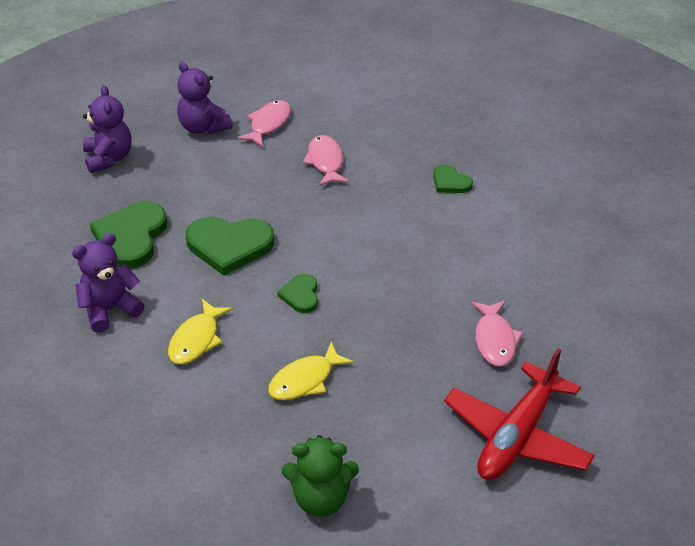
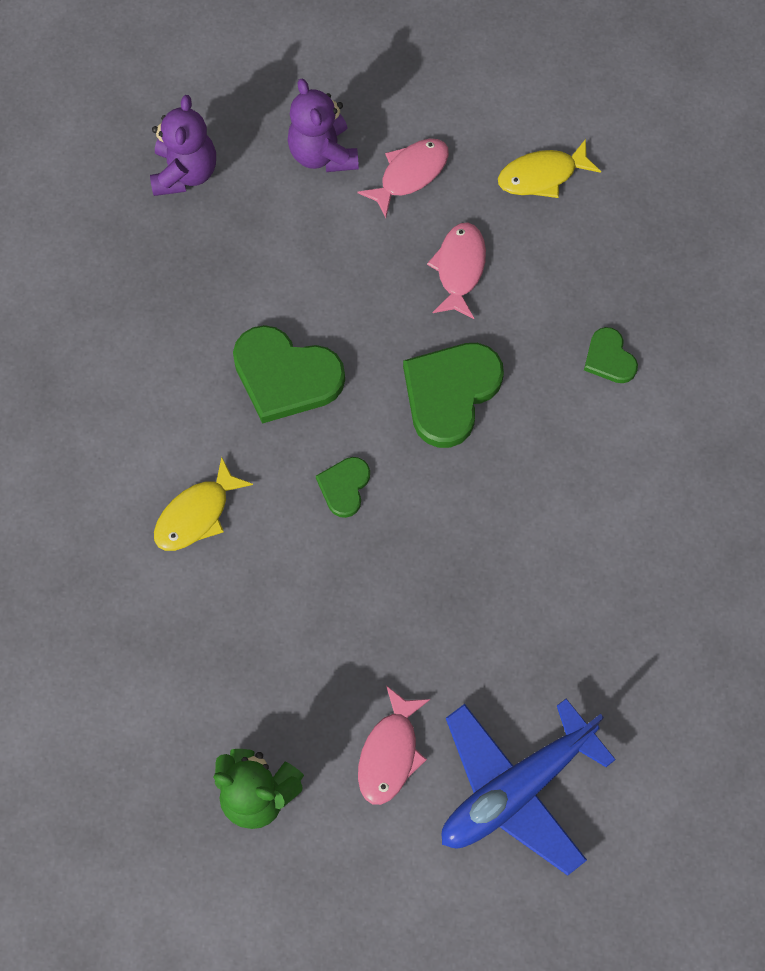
camera: 20 degrees right, 25 degrees up
purple teddy bear [72,233,144,333] -> none
green heart [90,202,167,269] -> green heart moved to [403,343,504,448]
yellow fish [268,342,354,400] -> yellow fish moved to [498,139,601,198]
red plane [444,348,595,480] -> blue plane [442,699,616,876]
pink fish [472,301,523,367] -> pink fish moved to [358,686,430,805]

